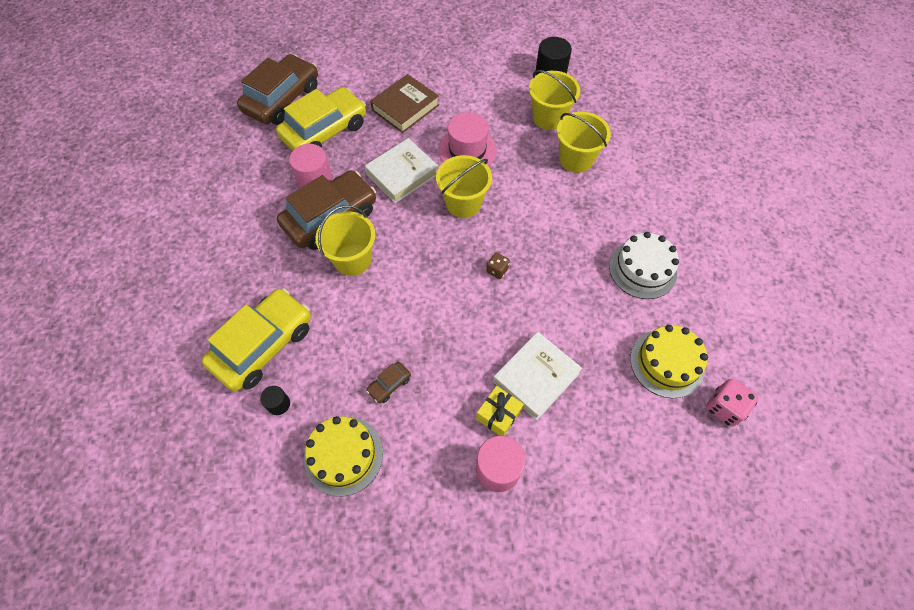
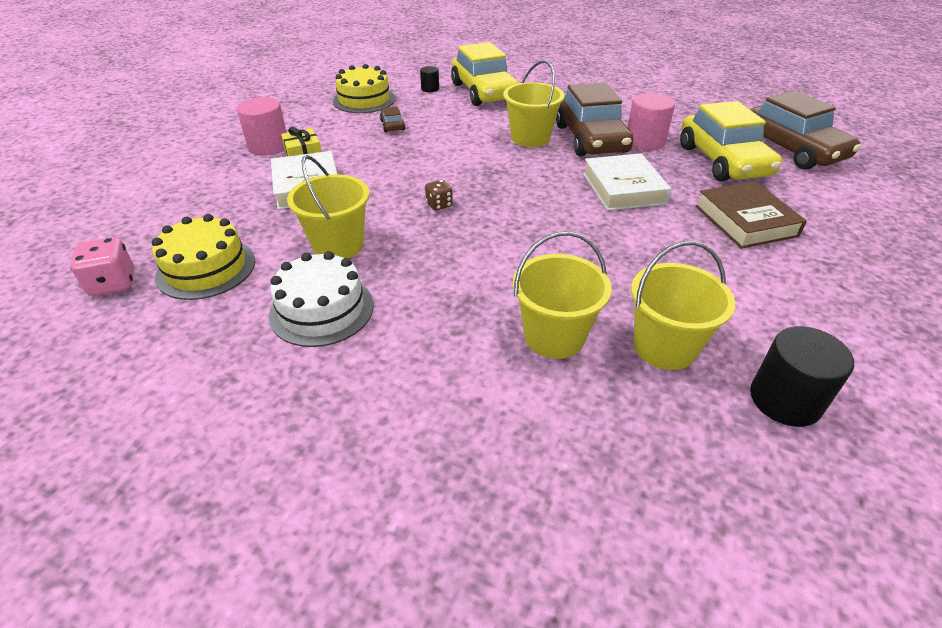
camera: 120 degrees right, 20 degrees down
yellow bucket [436,155,492,218] -> yellow bucket moved to [287,155,369,258]
pink hat [439,112,497,166] -> none

